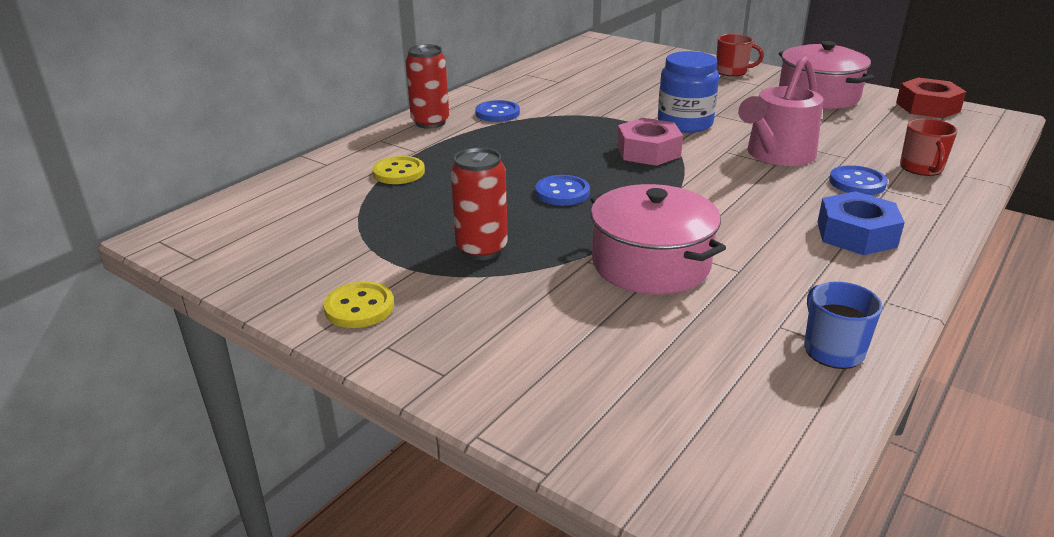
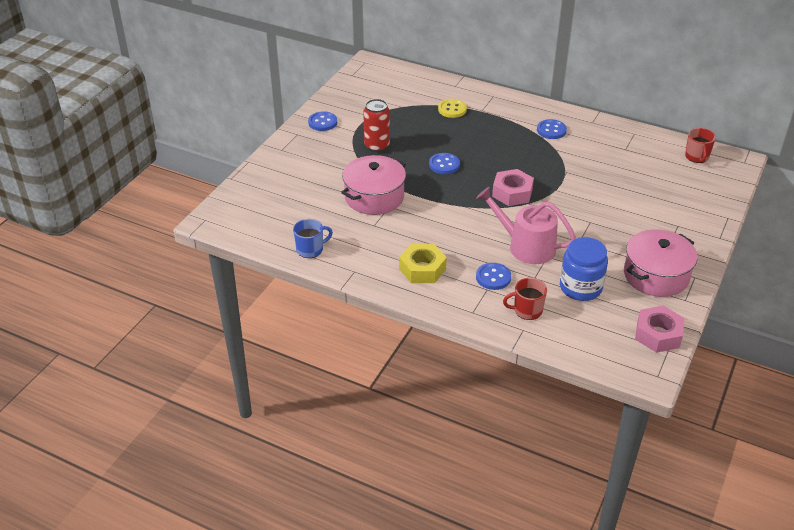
camera: 80 degrees right, 10 degrees up
yellow button [323,282,394,328] -> blue button [308,111,337,131]
red can [405,44,449,129] -> none
blue jar [658,51,719,133] -> blue jar moved to [560,237,608,301]
red mug [716,34,764,76] -> red mug moved to [685,128,716,163]
blue nut [817,191,905,255] -> yellow nut [399,244,447,283]
red nut [896,78,966,118] -> pink nut [635,306,685,353]

